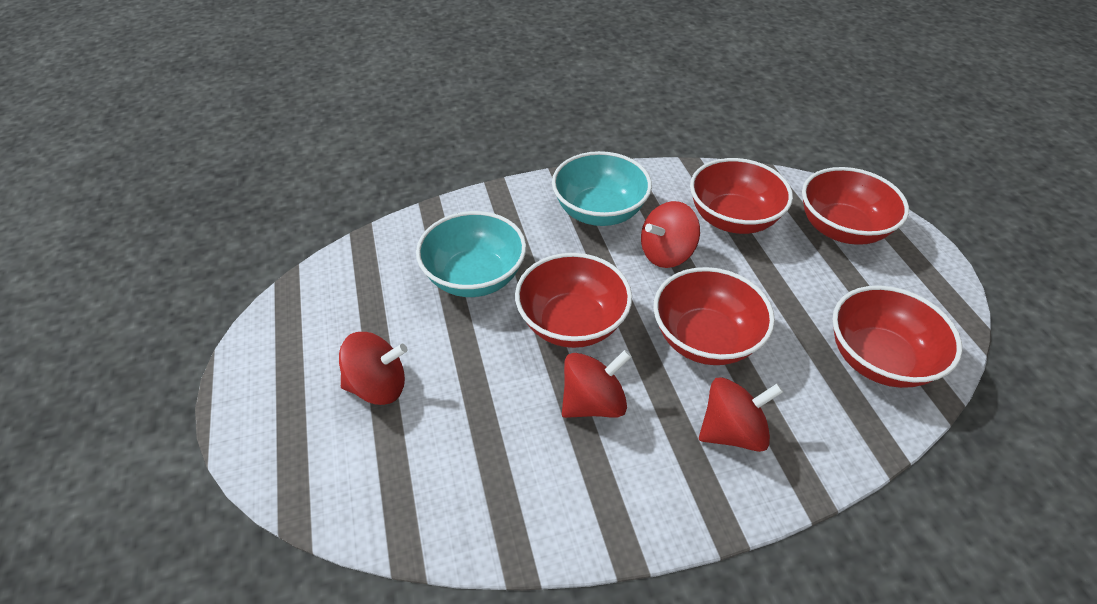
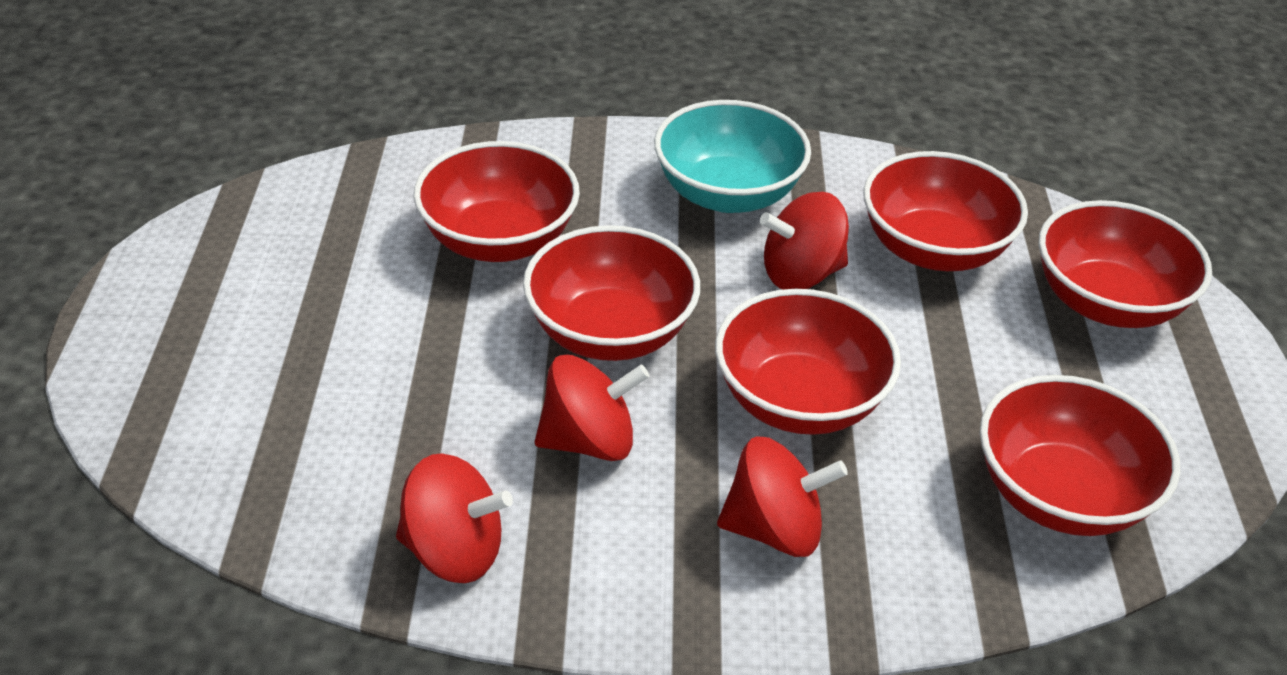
camera: 15 degrees right, 5 degrees down
red spinning top [339,332,407,405] -> red spinning top moved to [396,453,513,583]
turquoise bowl [416,211,526,297] -> red bowl [414,141,580,262]

